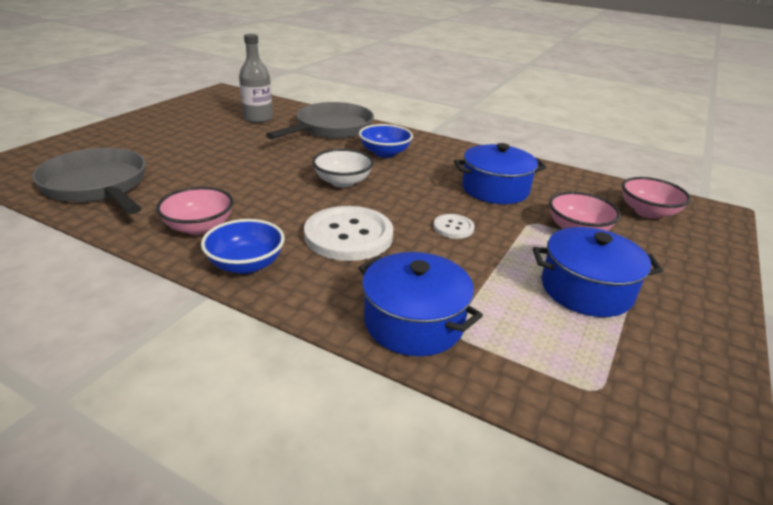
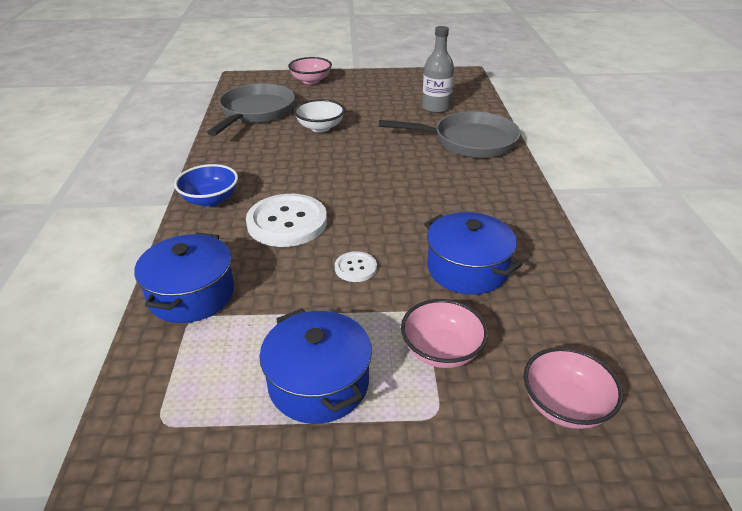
camera: 60 degrees right, 5 degrees up
pink bowl [156,187,233,235] -> pink bowl moved to [288,57,332,84]
white bowl [312,149,374,188] -> white bowl moved to [294,99,345,132]
blue bowl [359,124,413,158] -> none

